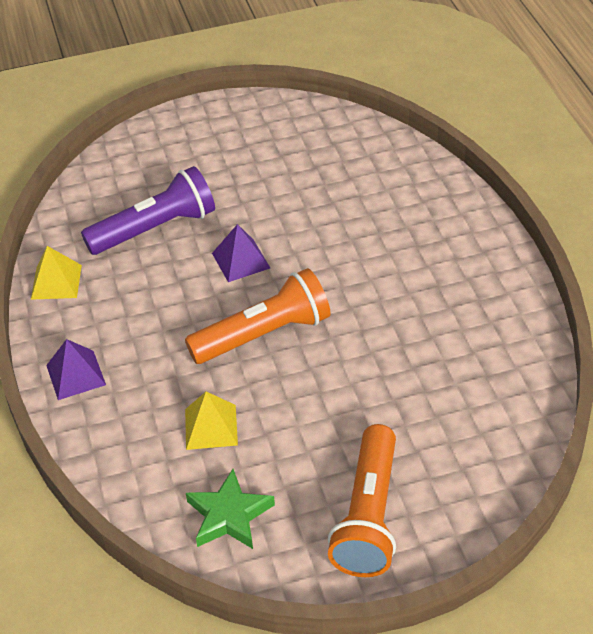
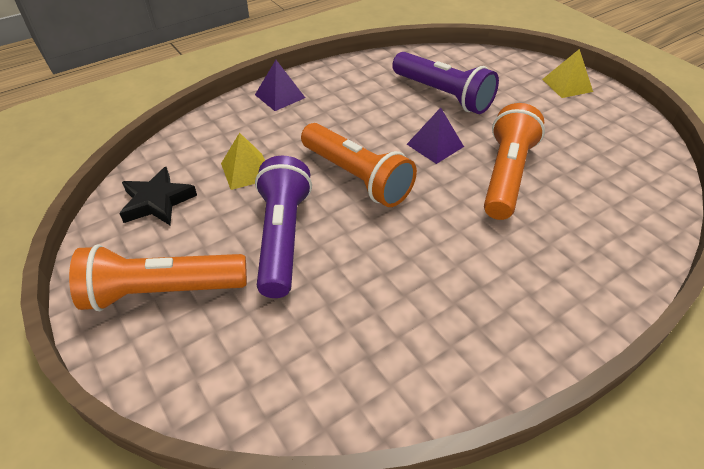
camera: 70 degrees right, 0 degrees up
yellow pyramid [31,246,82,300] -> yellow pyramid moved to [542,49,593,98]
green star [186,469,275,549] -> black star [119,167,197,225]
none -> purple flashlight [255,156,312,298]
none -> orange flashlight [484,103,545,220]

